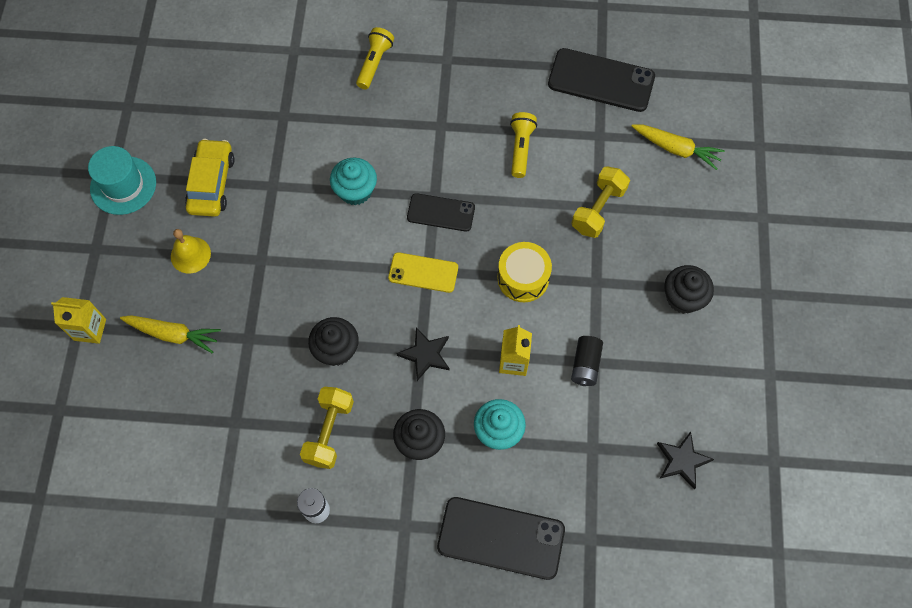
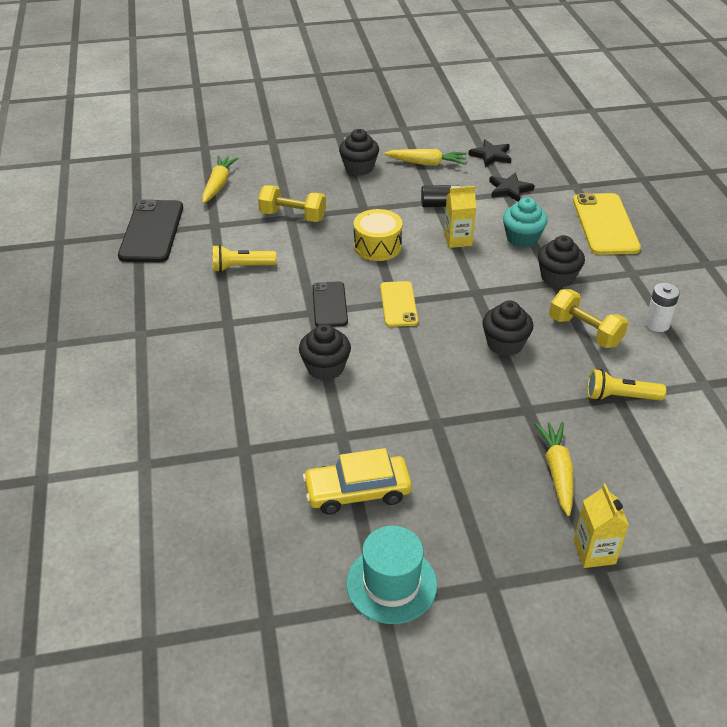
camera: 105 degrees left, 25 degrees down
yellow bell [171,229,211,273] -> none
yellow dumbbell [300,387,354,469] -> yellow dumbbell turned 45 degrees clockwise [549,289,628,348]
turquoise cupcake [330,158,377,205] -> black cupcake [299,324,351,381]
yellow flashlight [356,27,394,89] -> yellow flashlight moved to [587,369,666,401]
black star [396,327,450,381] -> black star moved to [489,172,535,202]
black phone [437,497,565,580] -> yellow phone [573,193,641,255]
none -> yellow carrot [384,149,467,166]

